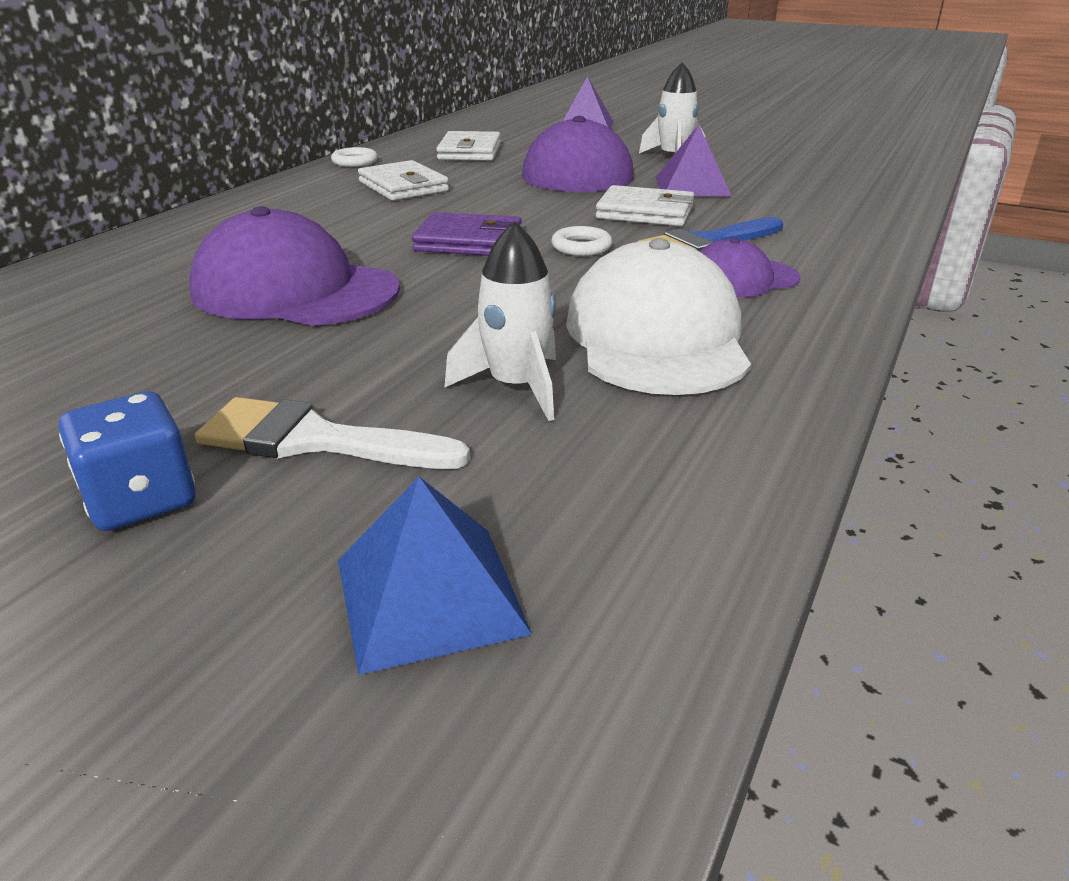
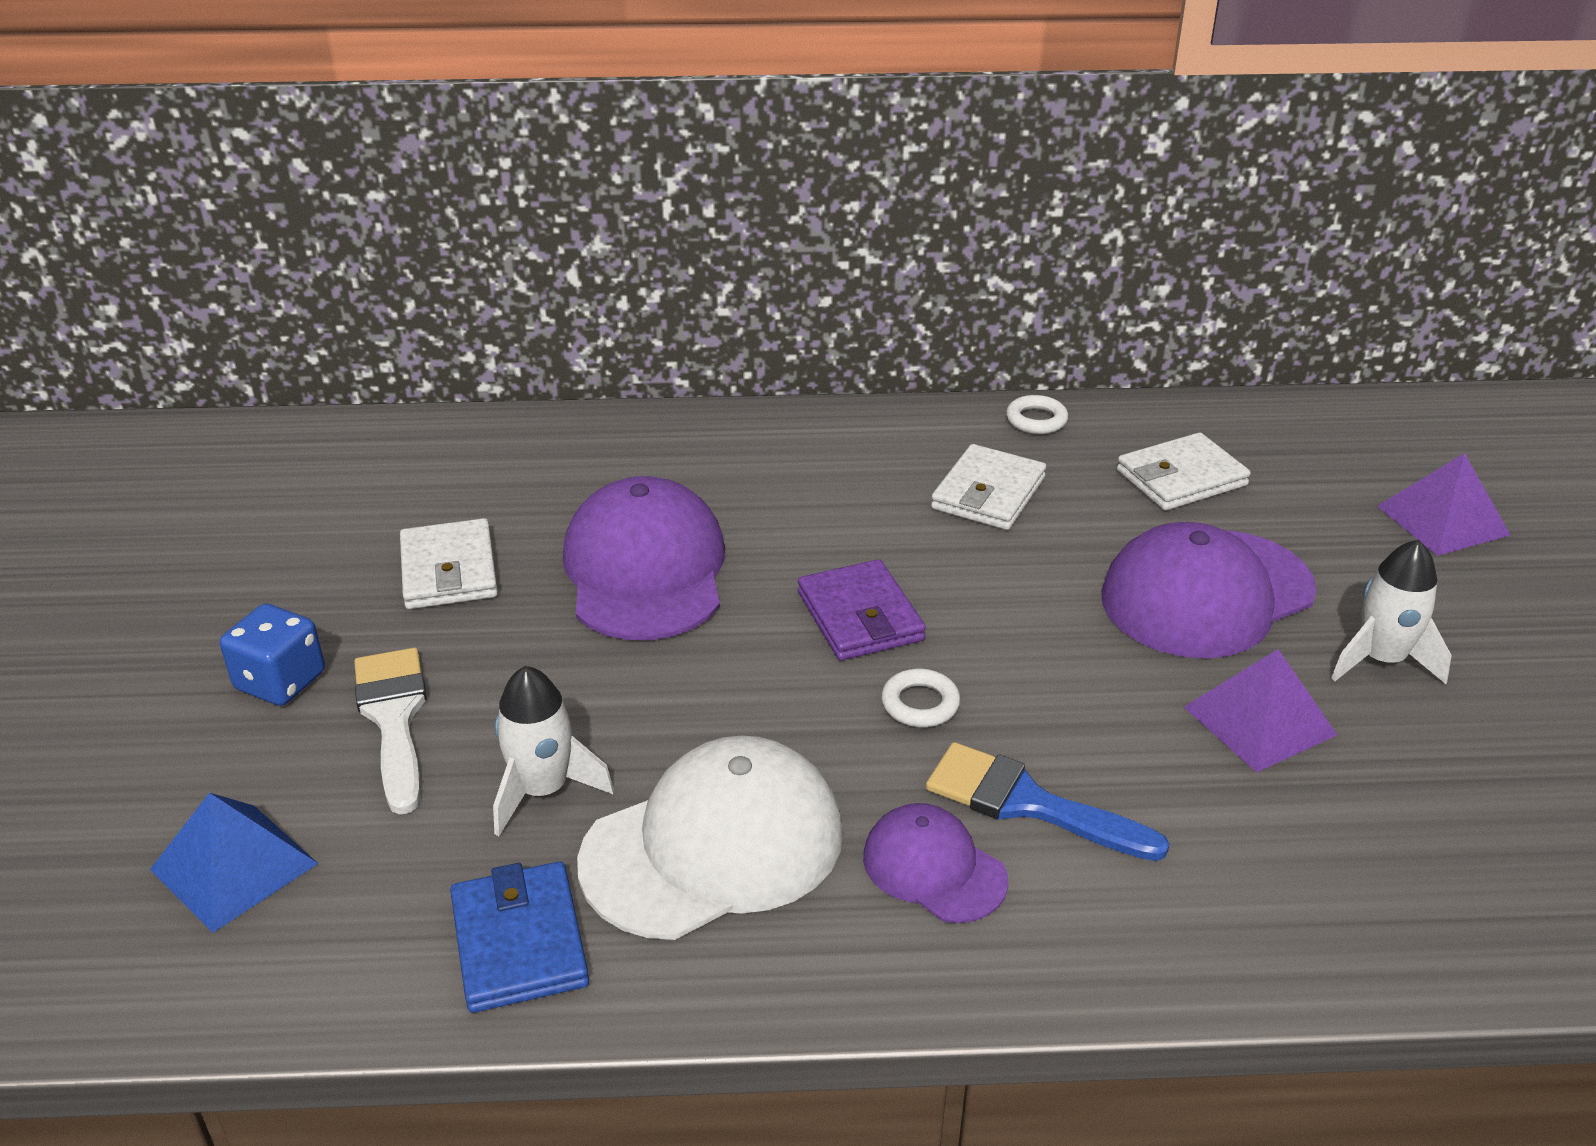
camera: 60 degrees right, 5 degrees up
white wallet [596,185,694,226] -> white wallet moved to [400,518,498,609]
none -> blue wallet [450,861,589,1013]

